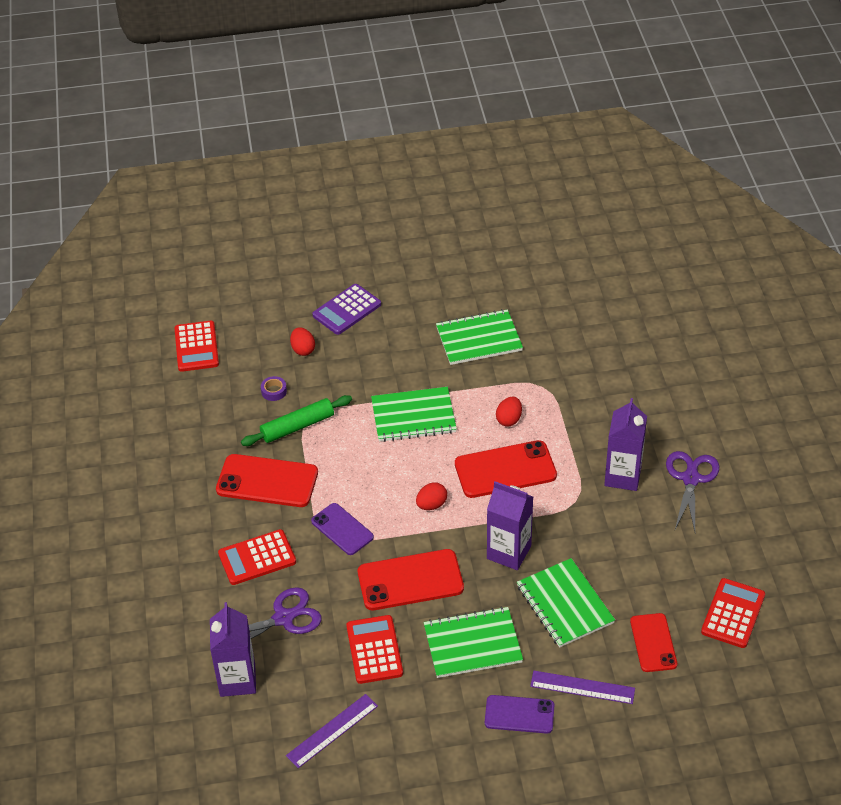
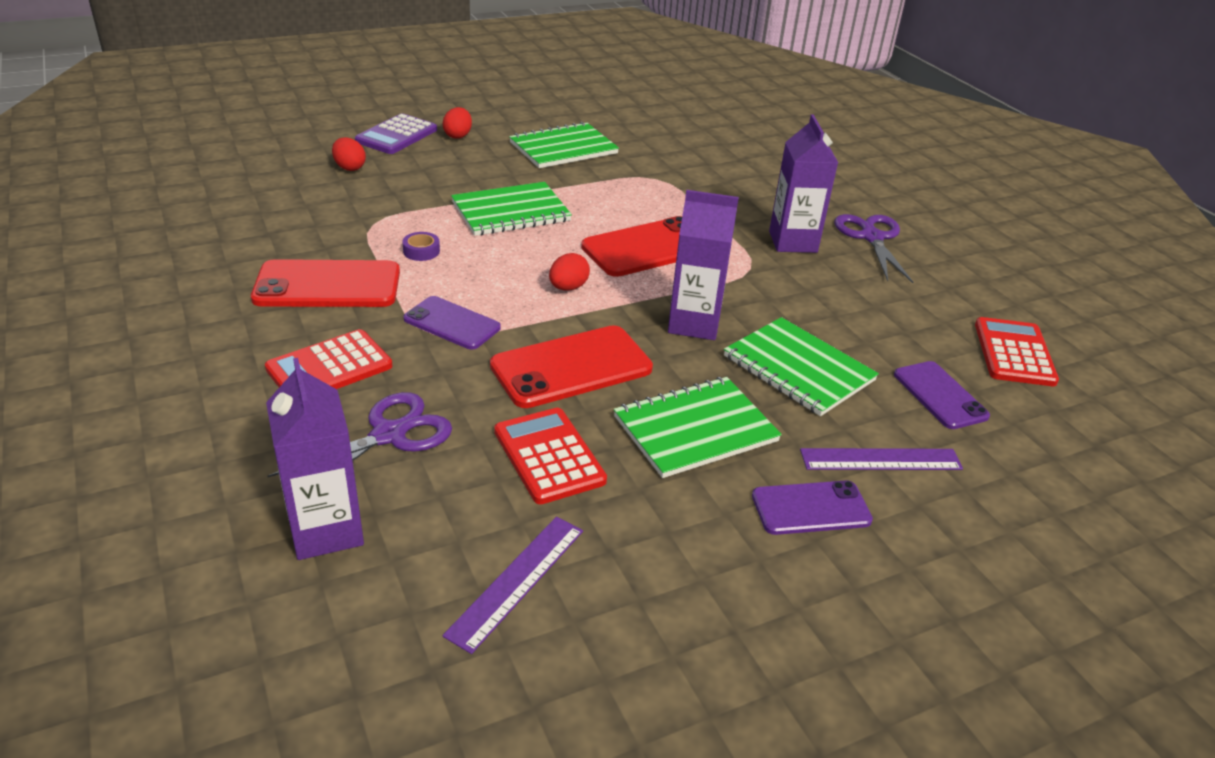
camera: 20 degrees left, 10 degrees down
red calculator [175,321,219,372] -> none
green rolling pin [241,395,352,446] -> none
purple tape [261,376,287,401] -> purple tape moved to [402,232,440,261]
red egg [496,397,522,427] -> red egg moved to [443,107,472,139]
red phone [630,613,677,672] -> purple phone [894,361,990,429]

